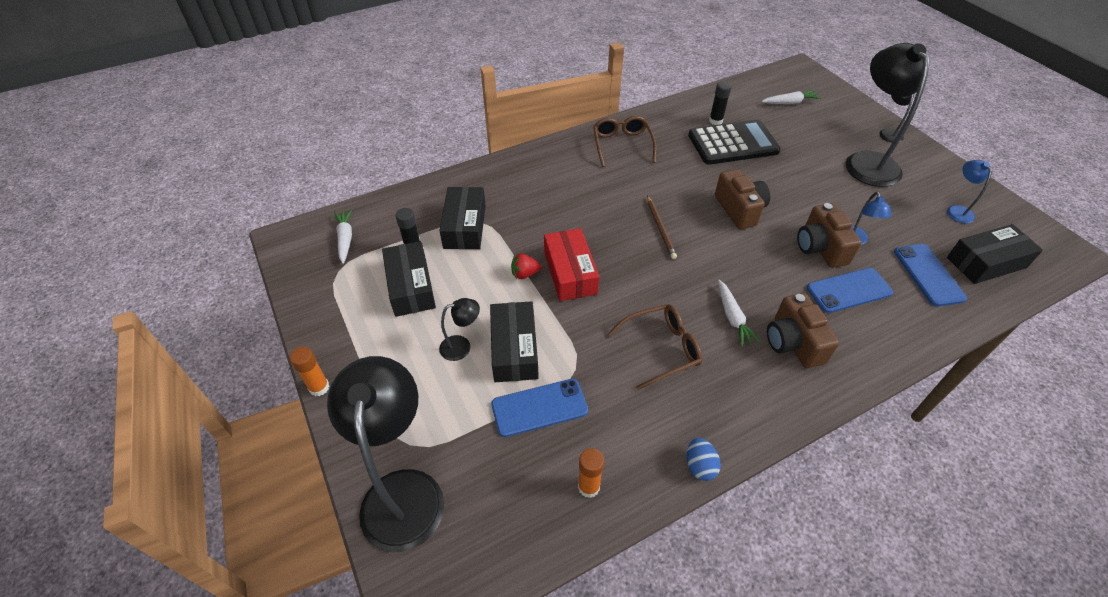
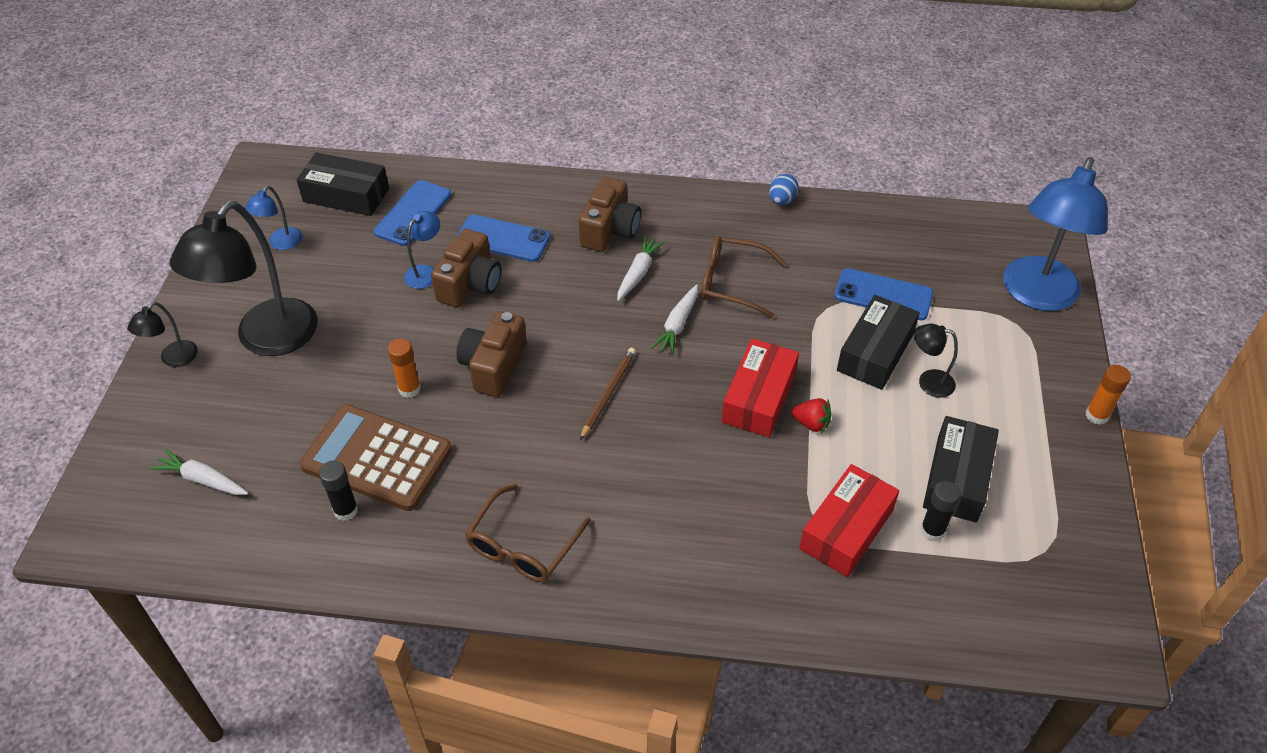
camera: 145 degrees left, 0 degrees up
black lamp [327,356,444,552] -> blue lamp [1003,157,1108,311]
white carrot [334,209,352,264] -> white carrot moved to [651,285,698,355]
black box [439,187,486,249] -> red box [799,464,899,577]
orange glue stick [578,448,604,498] -> orange glue stick moved to [388,338,421,398]
black calculator [688,120,781,165] -> brown calculator [300,404,452,511]

